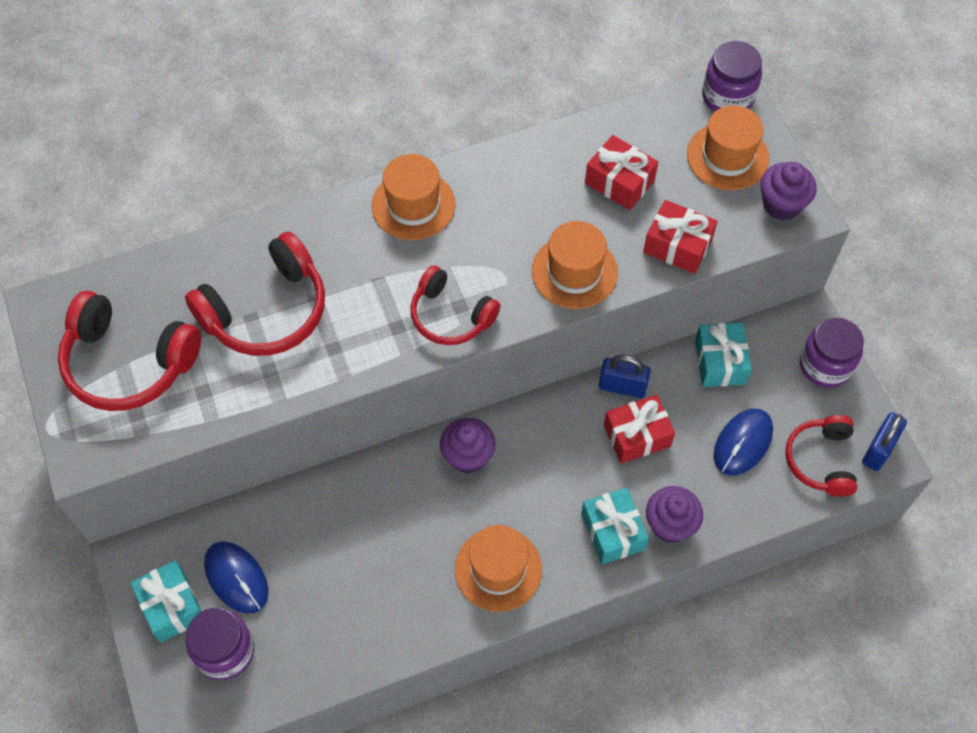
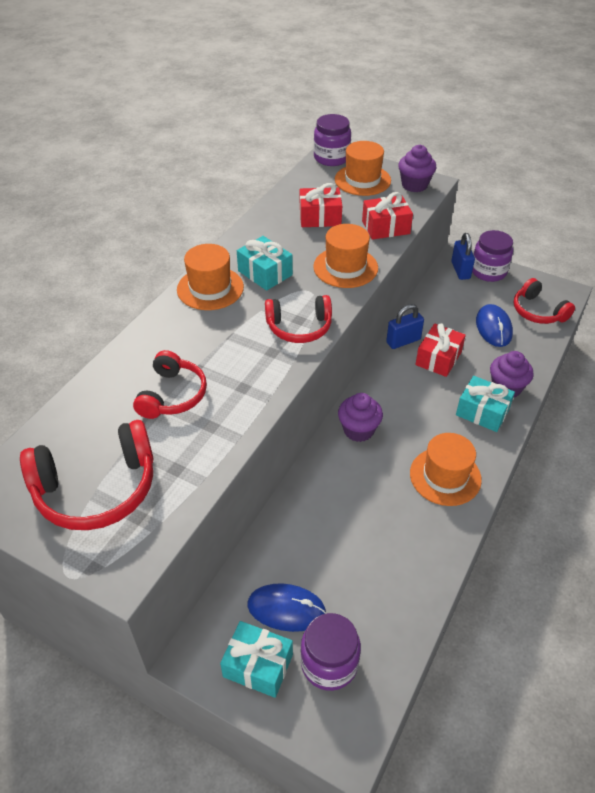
camera: 40 degrees left, 15 degrees down
red headphones [185,231,325,356] -> red headphones [133,350,207,419], size x0.65
turquoise gift [695,323,752,387] -> turquoise gift moved to [237,236,293,291]
blue padlock [862,412,907,471] -> blue padlock moved to [451,233,475,280]

